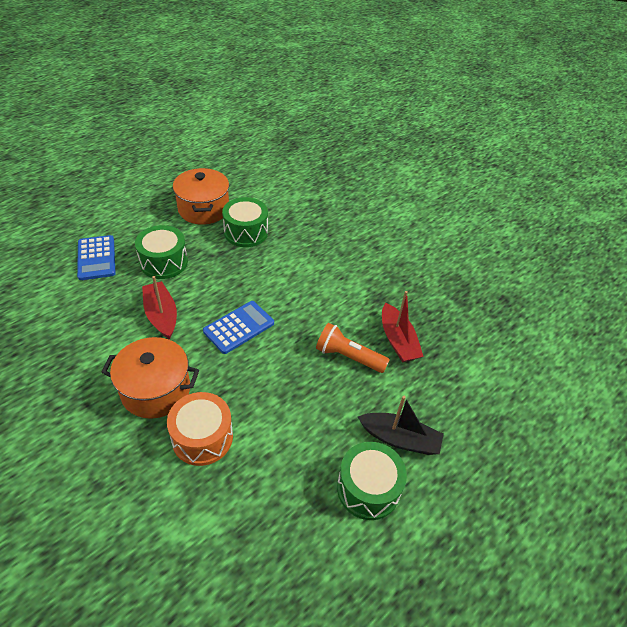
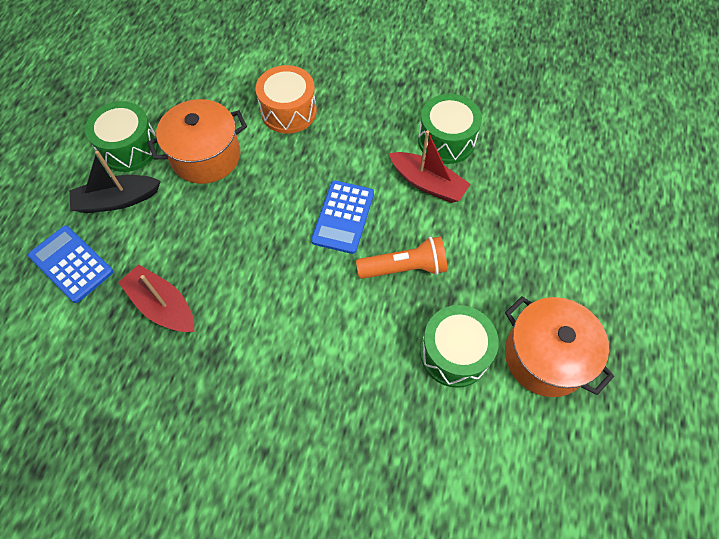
camera: 150 degrees right, 15 degrees up
blue calculator [77,235,116,280] -> blue calculator moved to [28,226,113,303]
orange pot [101,337,199,419] -> orange pot moved to [147,99,247,184]
green drum [135,225,188,279] -> green drum moved to [418,94,482,164]
orange flashlight [316,323,390,373] -> orange flashlight moved to [356,236,447,279]

